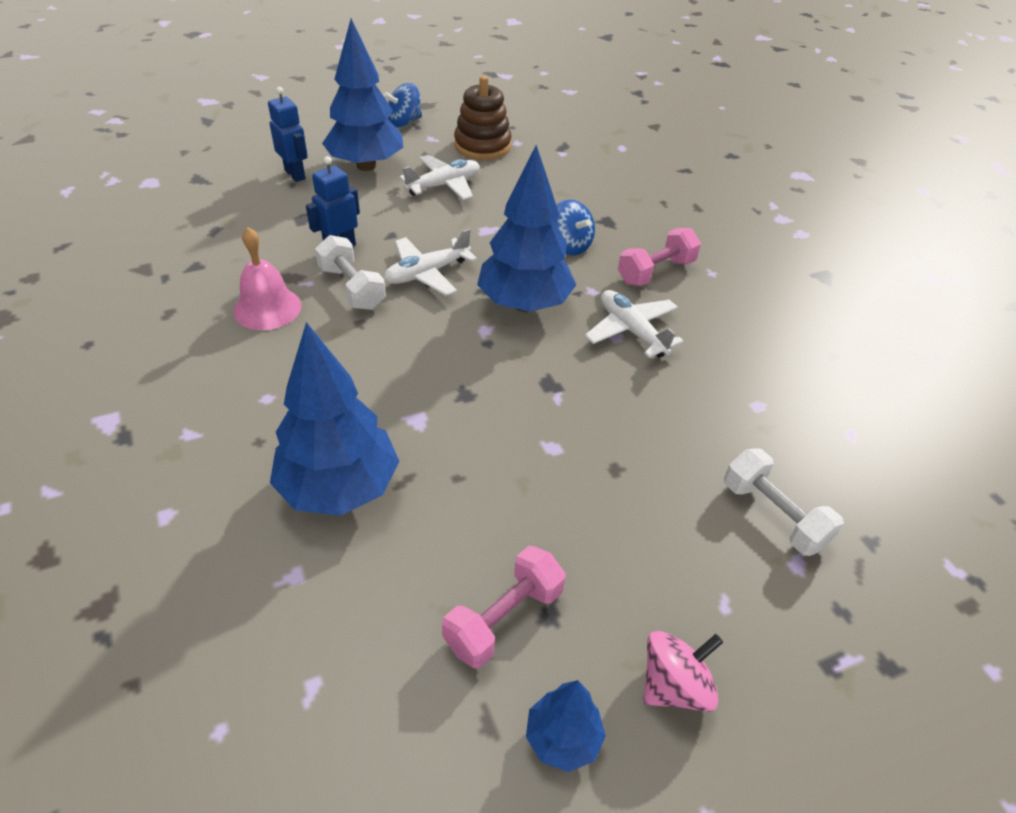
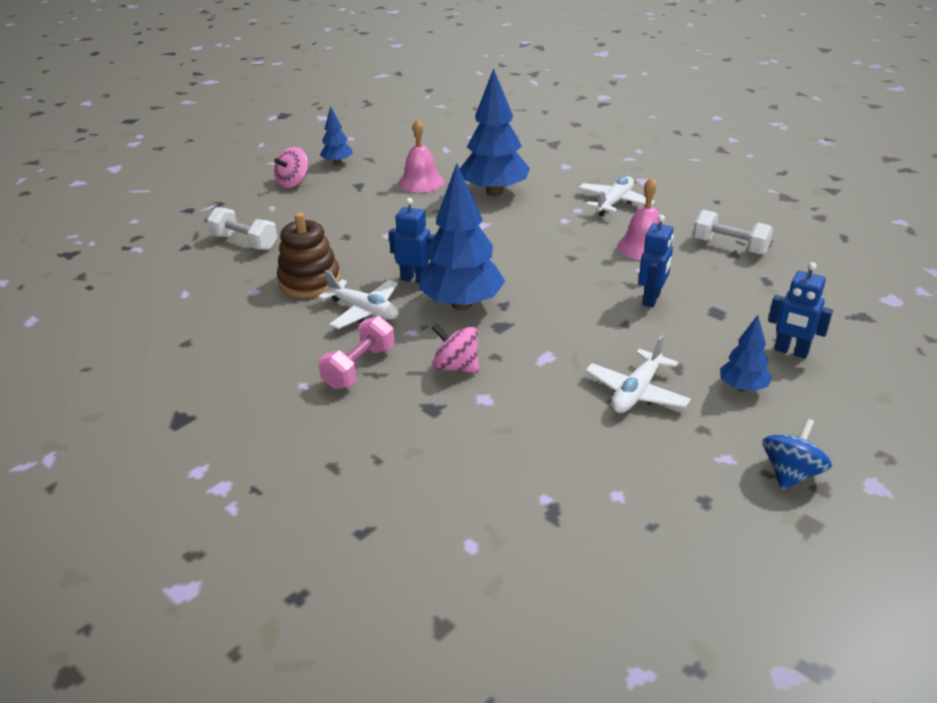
camera: 160 degrees right, 10 degrees down
white dumbbell [315,235,386,310] -> white dumbbell moved to [693,210,773,255]
blue tree [322,19,403,171] -> blue tree [720,315,772,392], size x0.51
white plane [384,229,477,296] -> white plane moved to [578,176,655,216]
pink dumbbell [442,546,566,668] -> none
brown stacking toy [454,76,512,160] -> brown stacking toy moved to [277,213,340,298]
blue spinning top [555,199,595,255] -> pink spinning top [431,324,479,373]
none -> blue robot [389,198,435,283]
none -> pink bell [399,119,444,193]

